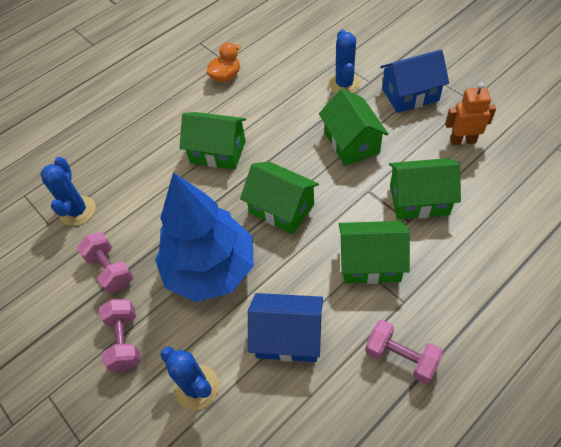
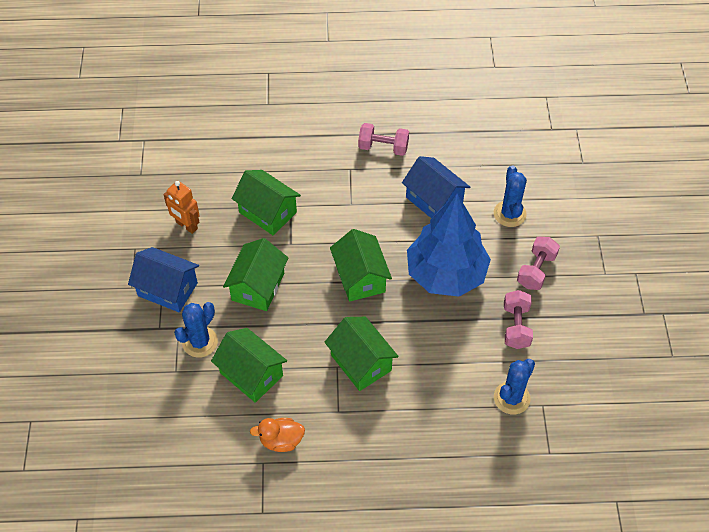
camera: 145 degrees left, 0 degrees up
green house [339,221,410,284] -> green house moved to [211,328,287,403]
pink dumbbell [365,320,443,384] -> pink dumbbell turned 60 degrees counterclockwise [358,123,409,156]

